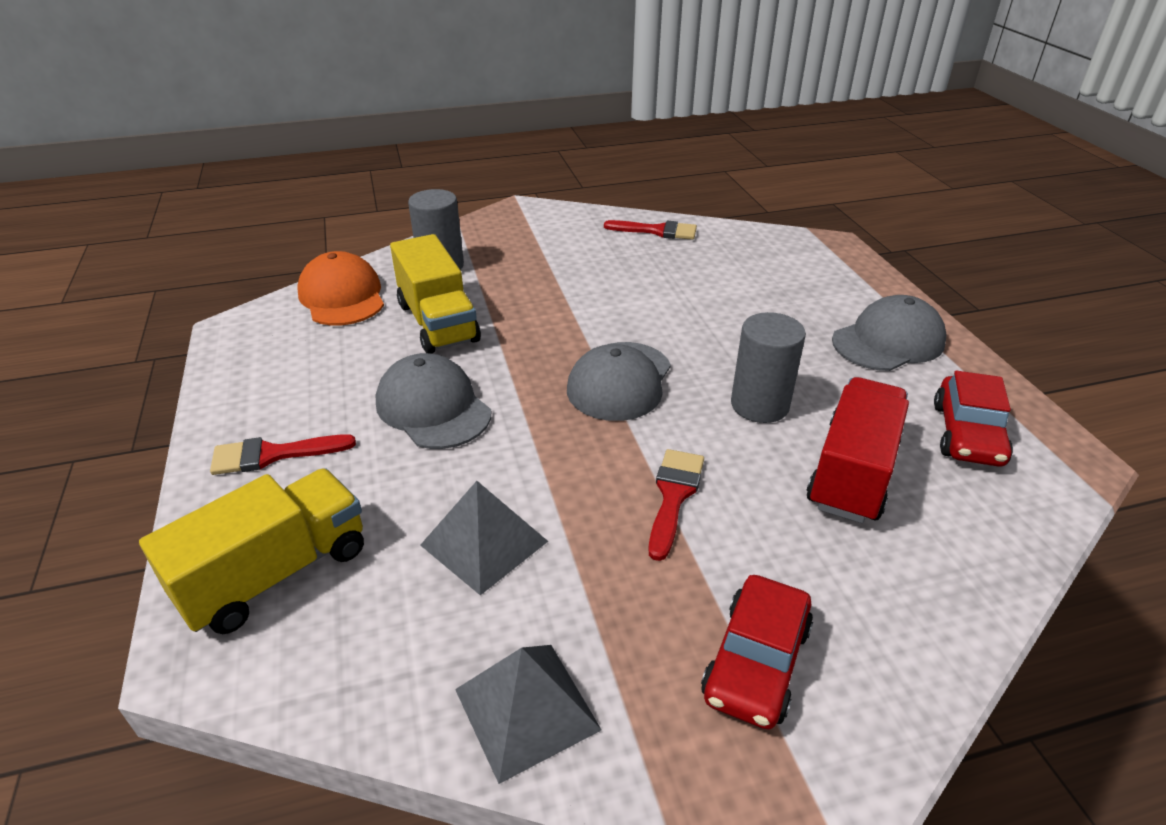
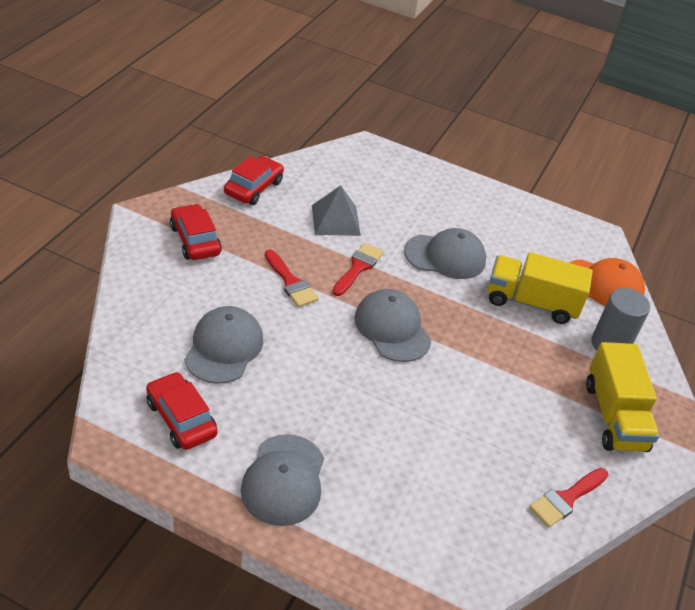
camera: 125 degrees right, 5 degrees up
yellow truck [139,468,364,634] -> yellow truck moved to [586,342,659,452]
red brush [210,434,356,475] -> red brush moved to [333,243,384,296]
grey pyramid [455,645,602,784] -> red car [224,156,284,205]
grey cylinder [731,312,806,423] -> none
red truck [806,377,909,523] -> grey cap [184,306,263,384]

